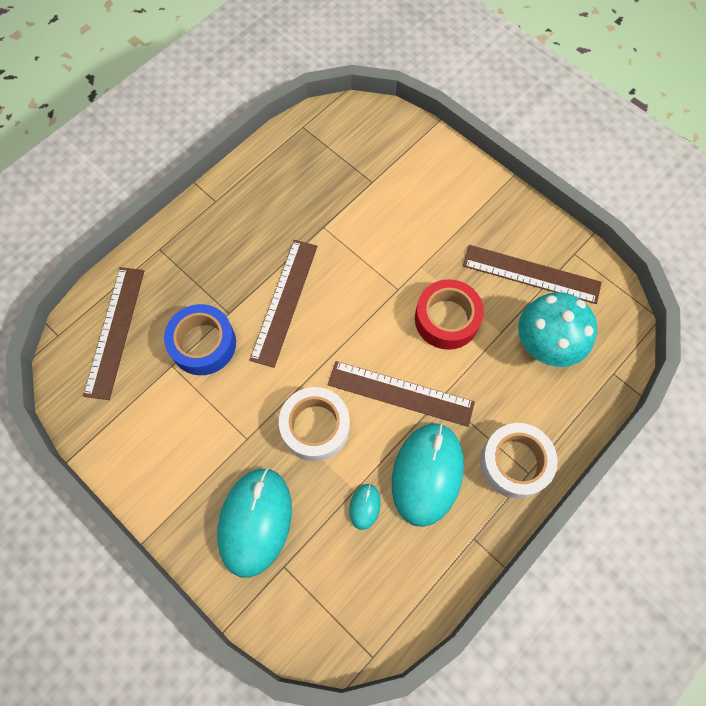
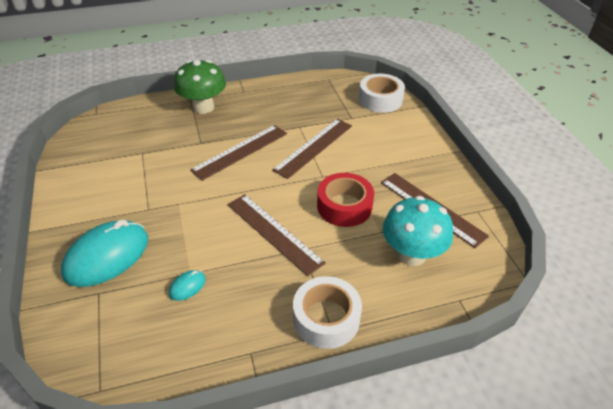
camera: 30 degrees right, 25 degrees down
brown ruler [83,267,144,400] -> brown ruler moved to [272,119,352,179]
blue tape [164,304,236,375] -> none
white tape [279,387,350,461] -> white tape moved to [359,74,405,113]
turquoise mouse [392,423,464,527] -> none
none -> green mushroom [174,60,226,114]

